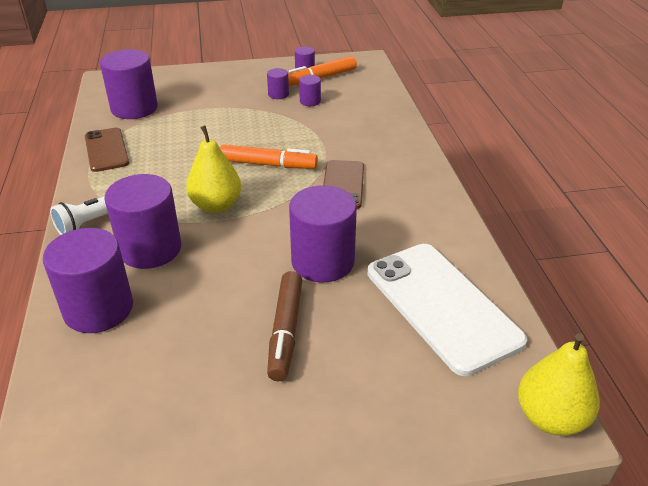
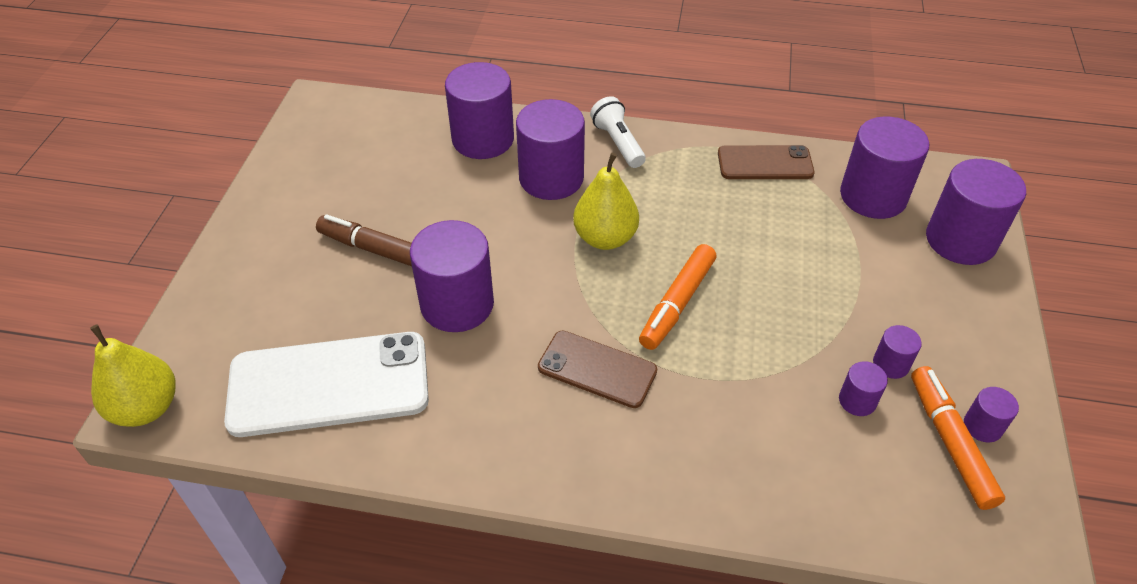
camera: 110 degrees right, 10 degrees up
none -> purple cylinder [926,159,1026,265]

